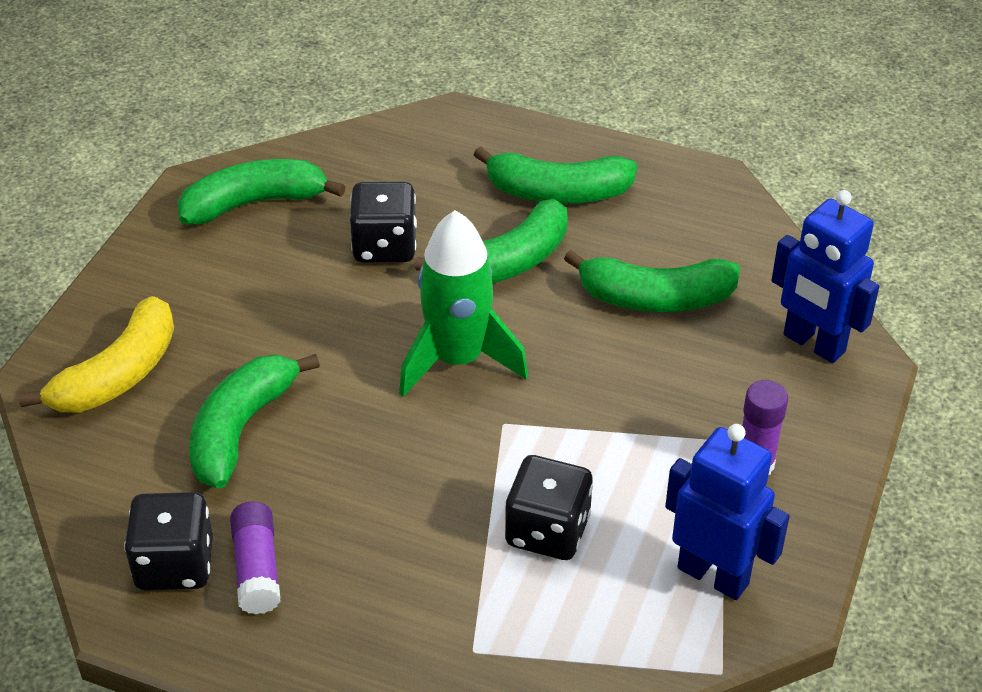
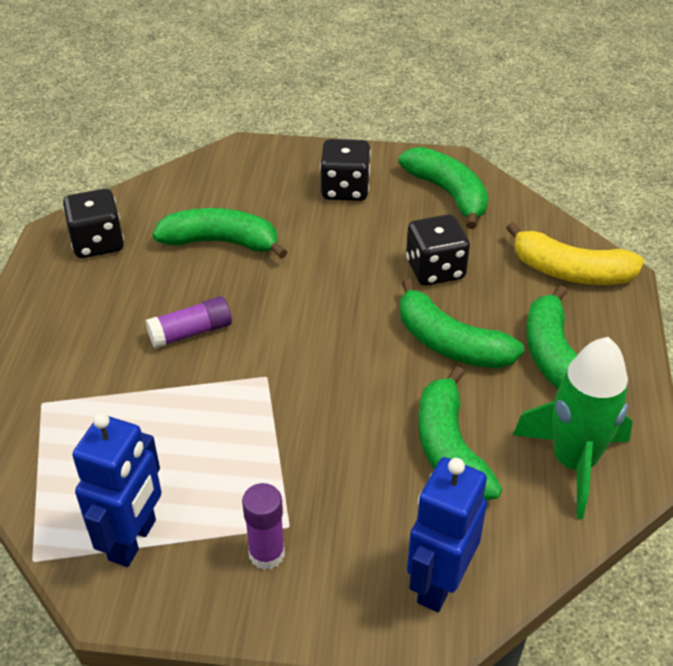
camera: 75 degrees right, 0 degrees up
yellow banana [19,296,174,413] -> yellow banana moved to [506,222,644,285]
purple glue stick [230,501,281,614] -> purple glue stick moved to [146,296,232,349]
green rocket [399,210,528,397] -> green rocket moved to [513,337,633,519]
black dice [505,455,593,560] -> black dice moved to [320,139,371,201]

